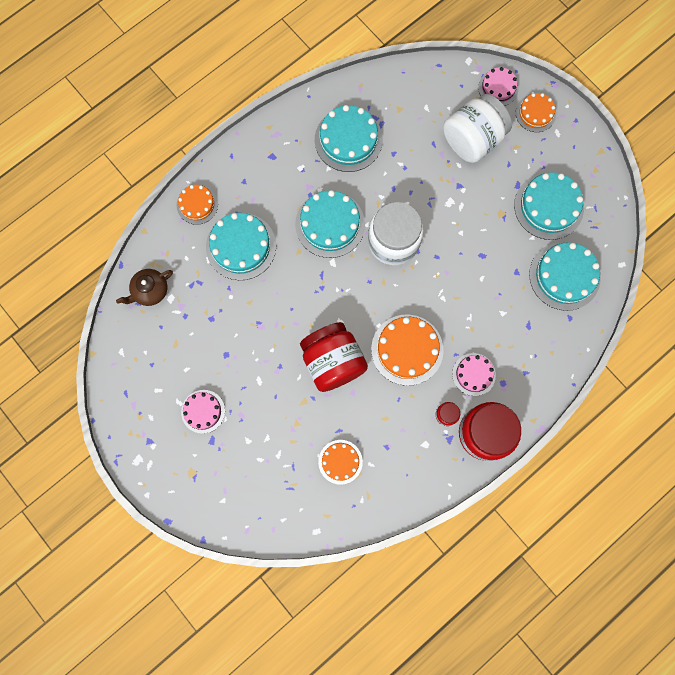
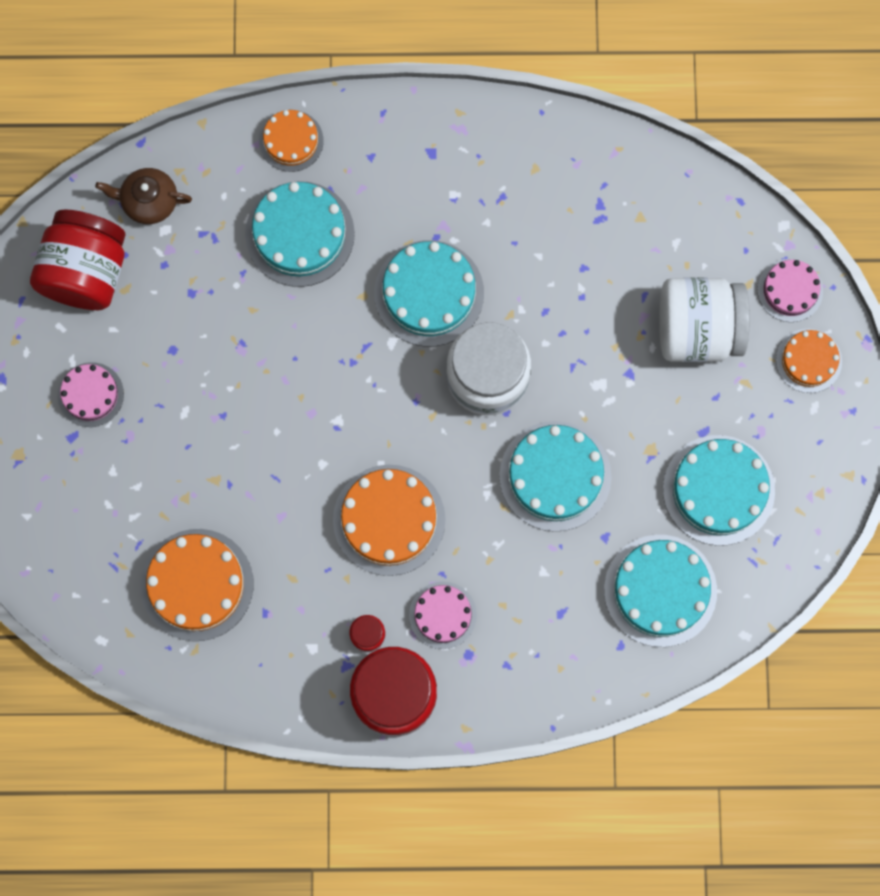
camera: 40 degrees right, 0 degrees up
red jar [300,322,368,392] -> red jar moved to [30,210,126,310]
turquoise cake [315,105,383,172] -> turquoise cake moved to [499,421,612,532]
orange cake [318,440,363,485] -> orange cake [140,529,254,641], size x1.68

